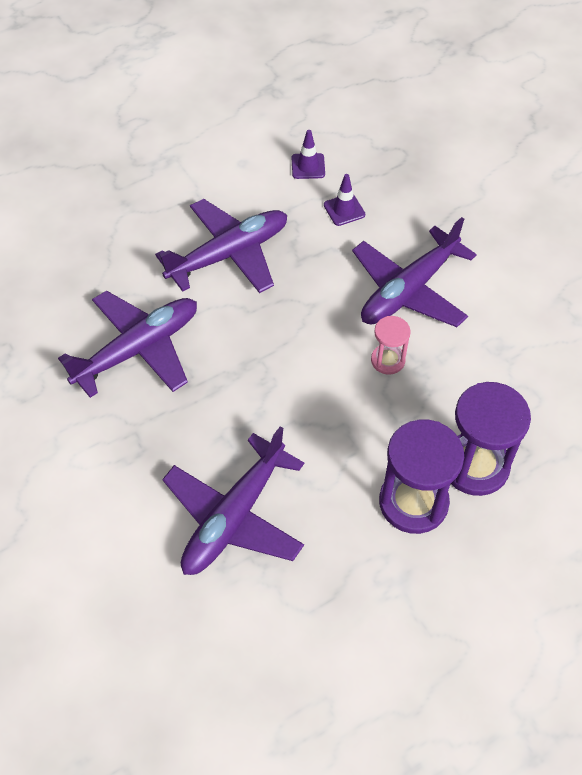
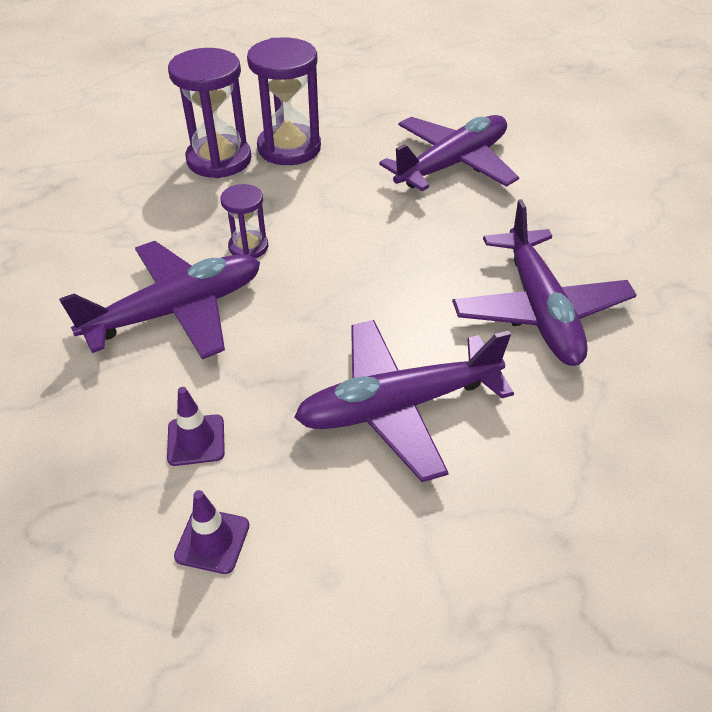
camera: 165 degrees left, 10 degrees down
purple plane [58,290,197,398] -> purple plane turned 75 degrees counterclockwise [452,199,637,366]
pink hourglass [371,316,411,375] -> purple hourglass [221,184,268,258]

